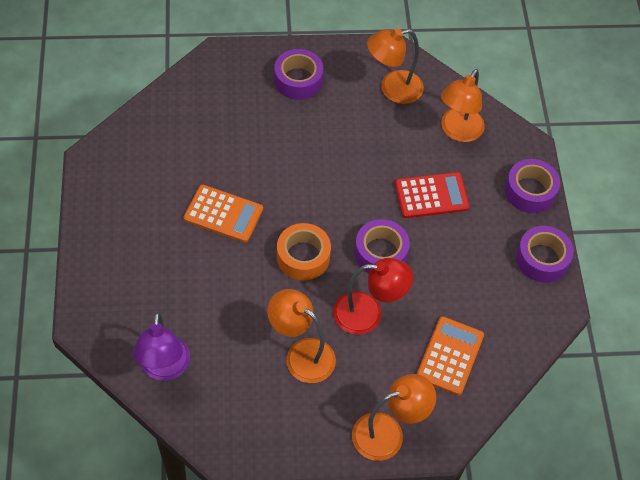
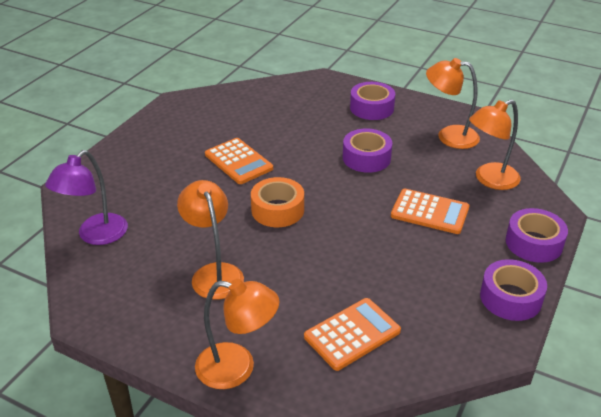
camera: 35 degrees right, 20 degrees down
red lamp [333,258,413,335] -> none
purple tape [355,219,410,273] -> purple tape moved to [343,129,392,173]
red calculator [395,172,470,218] -> orange calculator [391,189,469,234]

